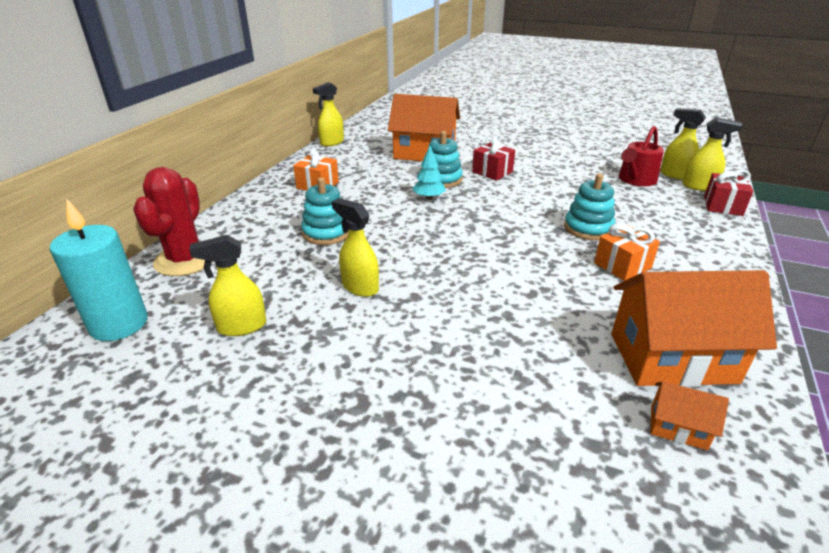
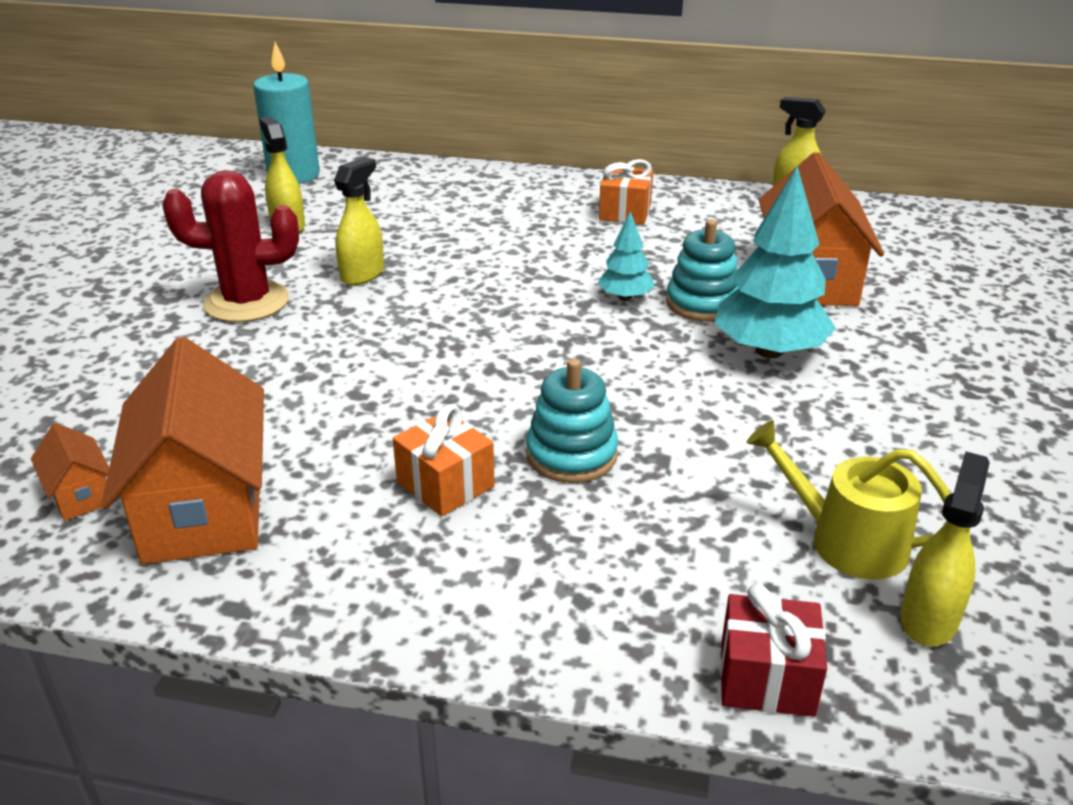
camera: 80 degrees right, 0 degrees up
red cactus [133,167,213,276] -> red cactus moved to [162,170,299,322]
turquoise stacking toy [301,177,349,245] -> none
red gift [472,137,515,181] -> turquoise tree [715,166,836,358]
red watering can [619,126,664,186] -> yellow watering can [747,420,951,579]
orange house [651,381,729,450] -> orange house turned 45 degrees counterclockwise [31,423,113,521]
yellow spray bottle [683,117,743,191] -> none

